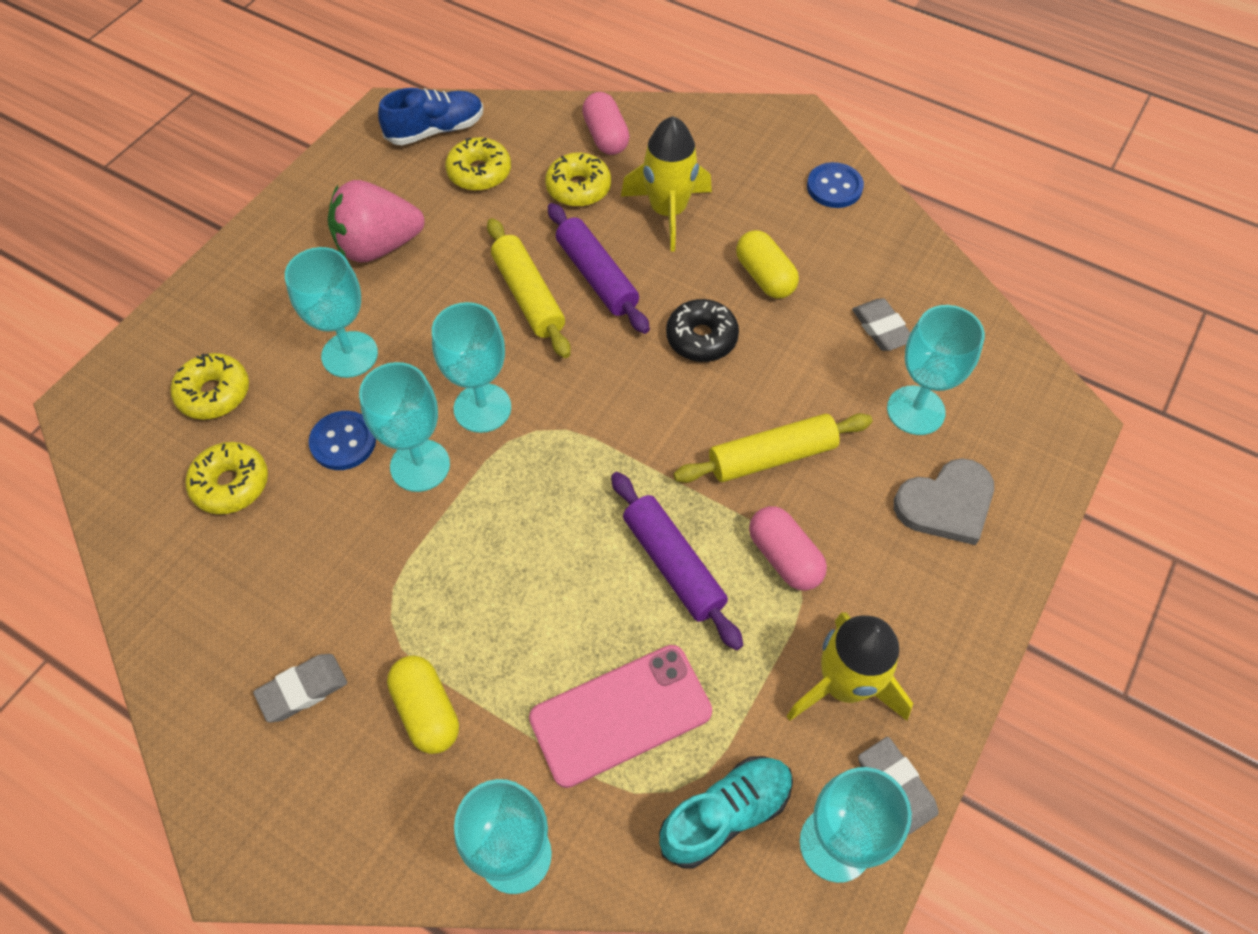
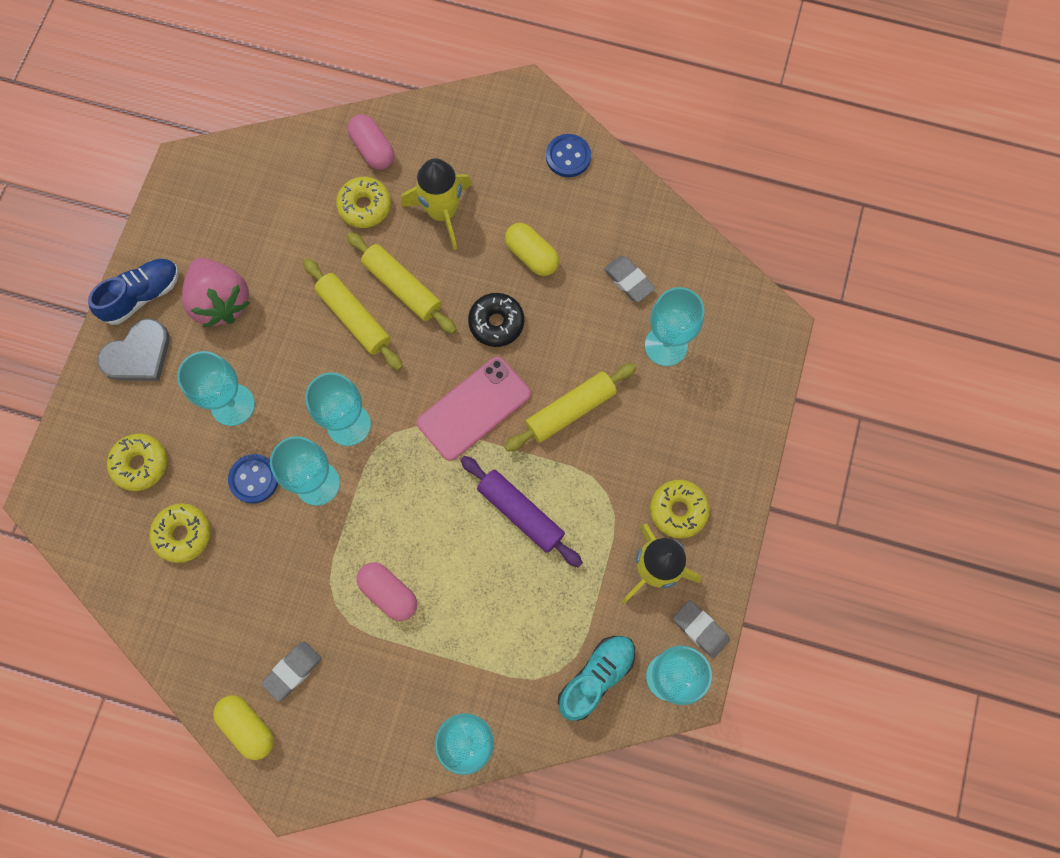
camera: 15 degrees left, 15 degrees up
pink strawberry [328,180,425,262] -> pink strawberry turned 90 degrees counterclockwise [182,258,250,328]
blue shoe [378,88,483,145] -> blue shoe moved to [88,259,179,325]
yellow capsule [387,655,459,754] -> yellow capsule moved to [213,695,274,760]
yellow donut [445,137,511,191] -> yellow donut moved to [650,480,710,539]
pink phone [529,645,712,788] -> pink phone moved to [417,357,531,461]
purple rolling pin [548,203,650,334] -> yellow rolling pin [347,232,457,334]
pink capsule [749,506,827,591] -> pink capsule moved to [357,562,417,621]
grey heart [894,458,994,545] -> grey heart moved to [97,318,170,381]

